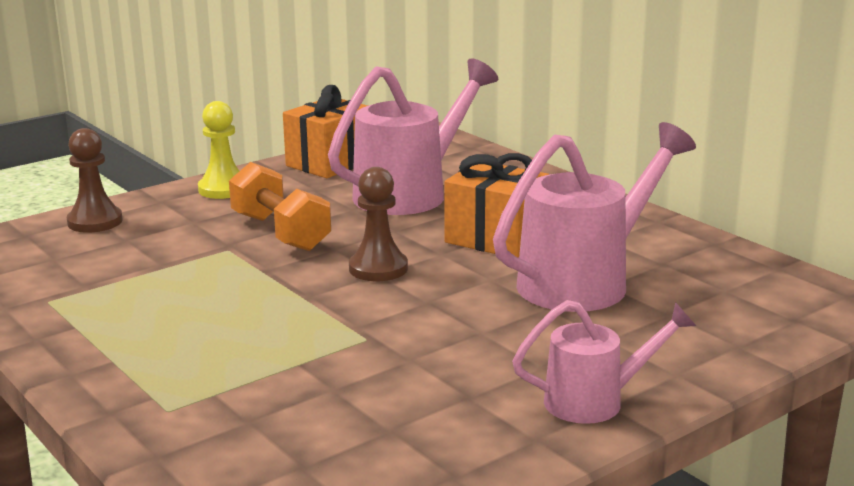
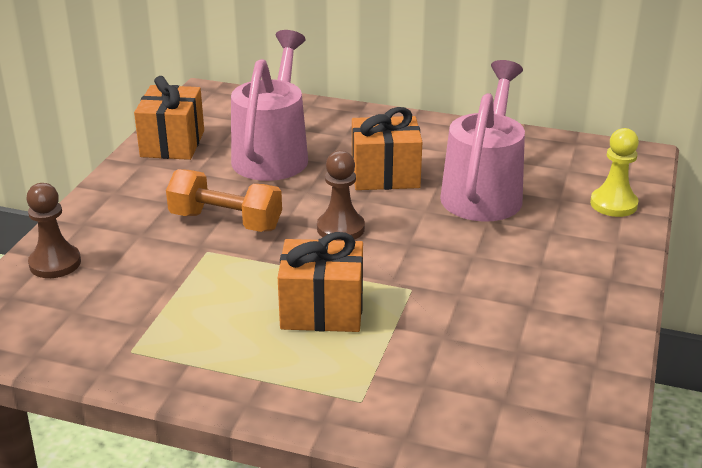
camera: 35 degrees left, 10 degrees up
yellow pawn [198,101,239,199] -> yellow pawn moved to [590,128,639,217]
pink watering can [512,300,696,424] -> none
none -> orange gift [278,232,363,332]

